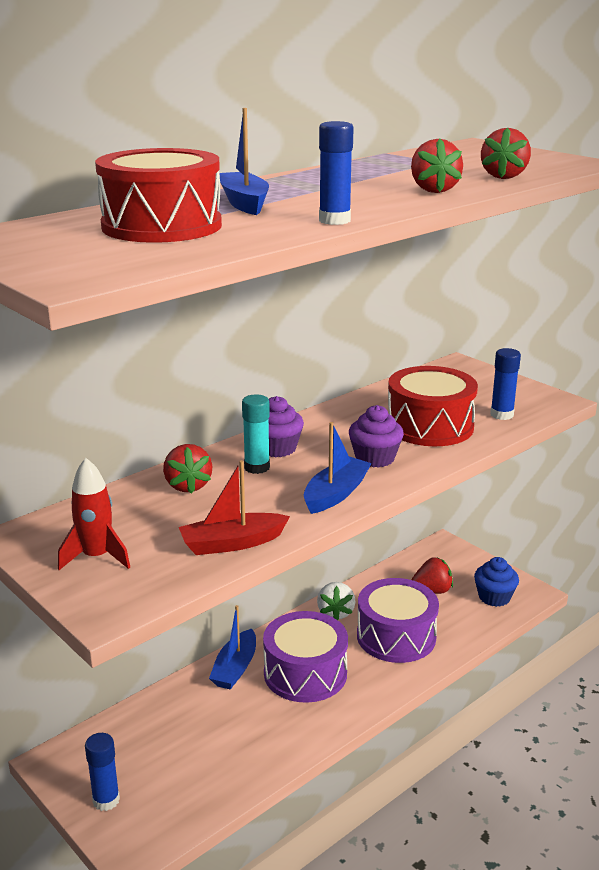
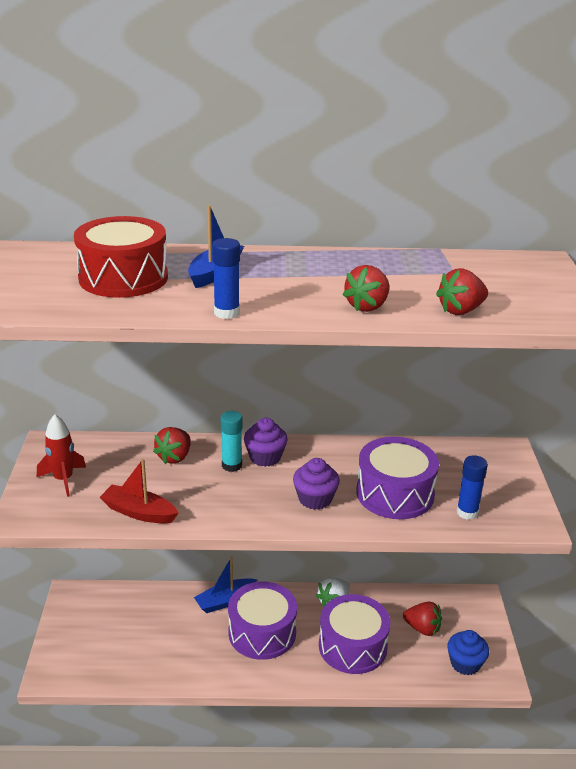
camera: 40 degrees right, 5 degrees up
blue glue stick [85,733,120,811] -> none
blue boat [304,422,372,514] -> none
red drum [388,366,478,446] -> purple drum [356,437,439,519]

